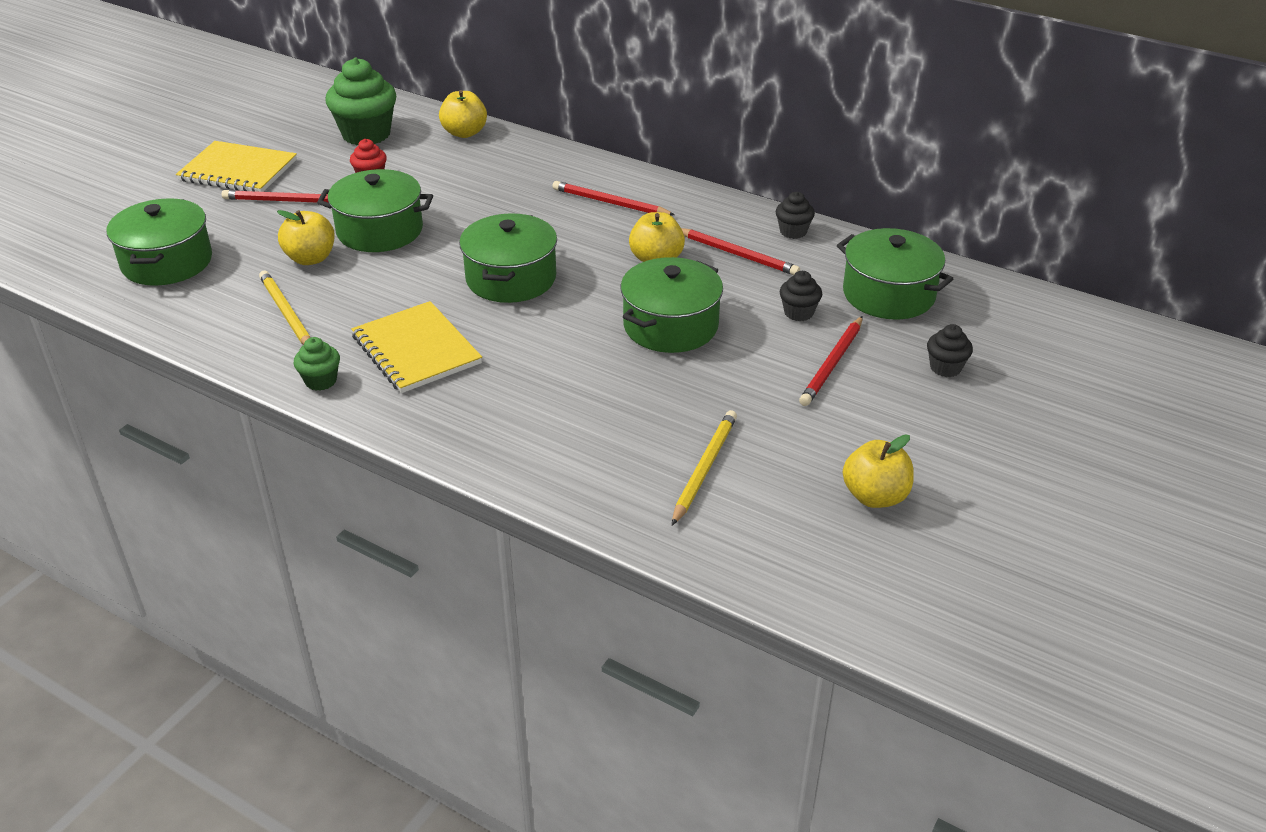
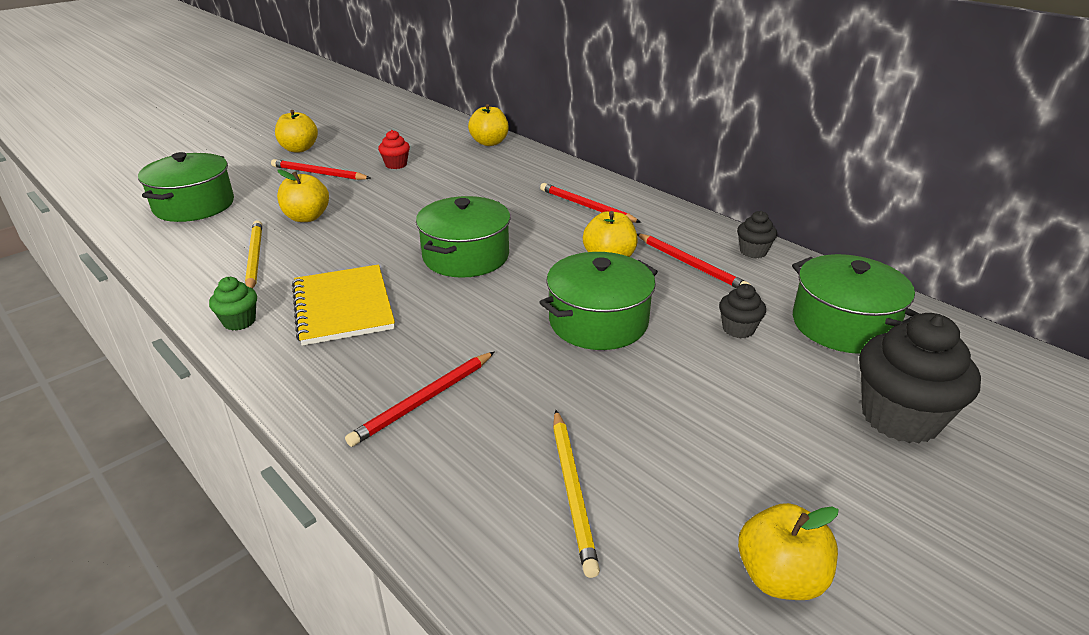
camera: 15 degrees right, 5 degrees down
yellow notebook [176,141,297,192] -> yellow apple [275,110,318,152]
green pot [317,169,433,252] -> none
green cupcake [325,57,396,145] -> none
yellow pencil [672,410,737,525] -> yellow pencil turned 135 degrees clockwise [553,410,600,578]
red pencil [799,316,863,406] -> red pencil moved to [345,352,494,447]
black cupcake [927,324,973,377] -> black cupcake [859,313,981,443], size x2.01

